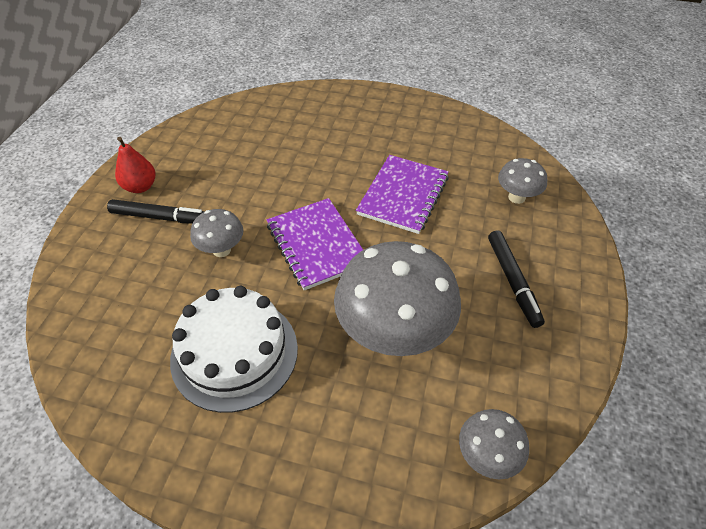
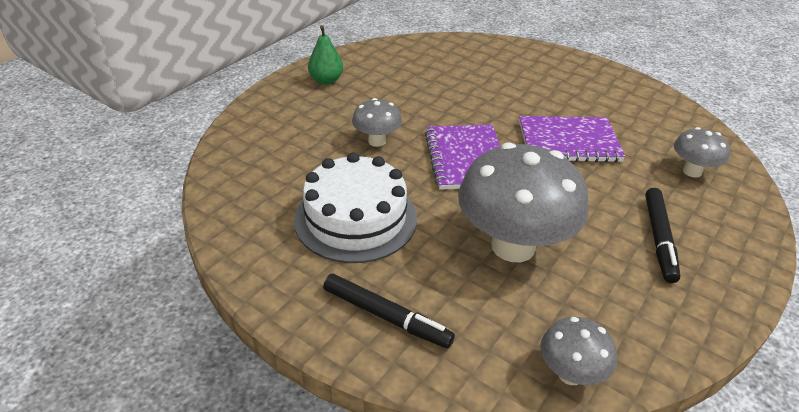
camera: 20 degrees right, 10 degrees down
black marker [107,199,205,224] -> black marker moved to [323,273,455,348]
red pear [115,137,156,193] -> green pear [308,25,343,85]
purple notebook [356,155,449,234] -> purple notebook turned 45 degrees clockwise [519,116,626,162]

